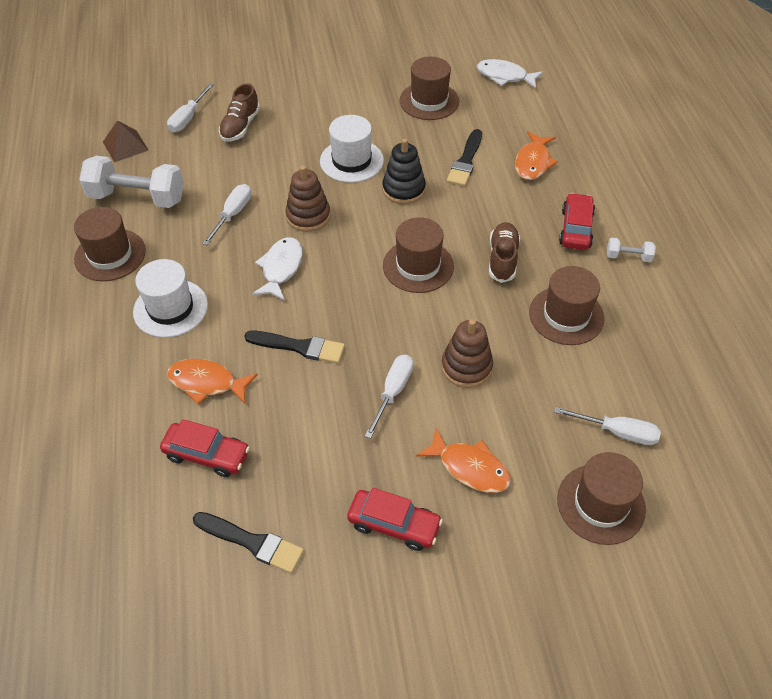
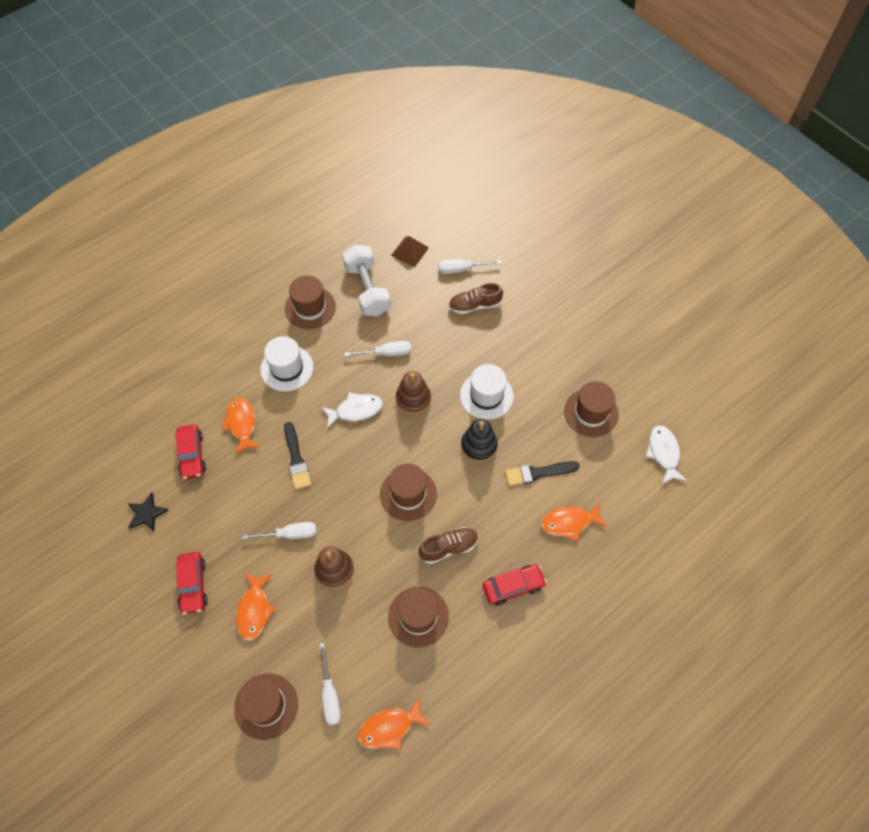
camera: 60 degrees right, 10 degrees up
black brush [193,512,304,573] -> black star [128,492,168,531]
white dumbbell [607,238,656,262] -> none
none -> orange fish [357,698,431,749]

